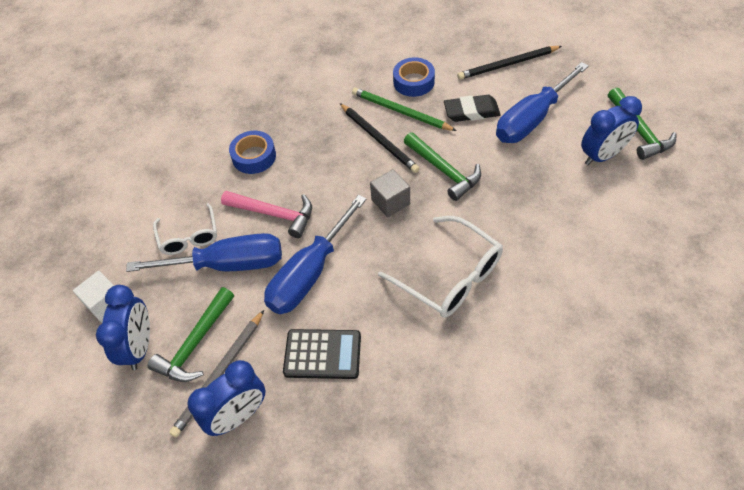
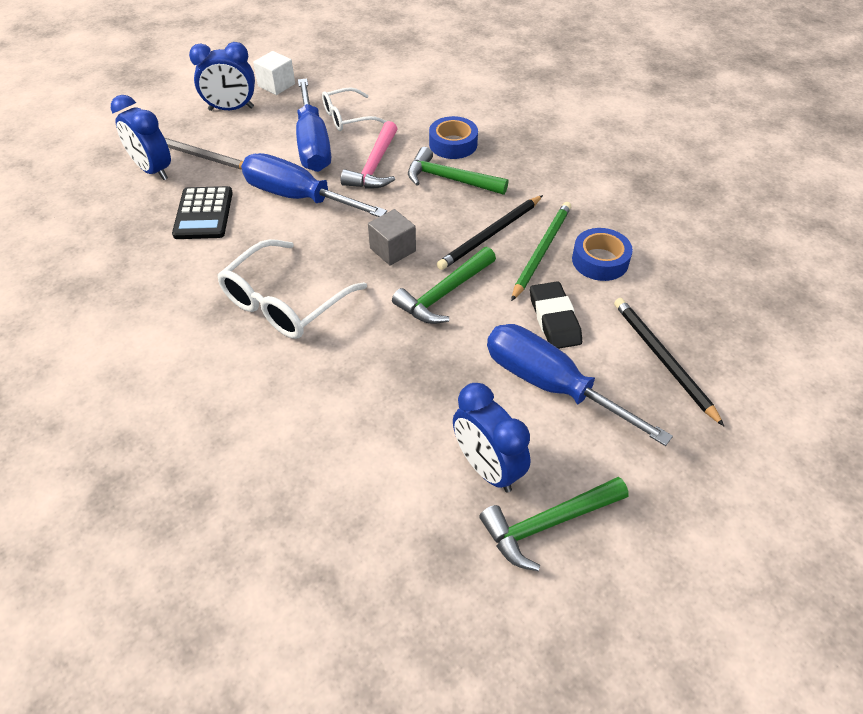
camera: 80 degrees right, 5 degrees down
green hammer [148,287,234,382] -> green hammer moved to [408,147,508,195]

